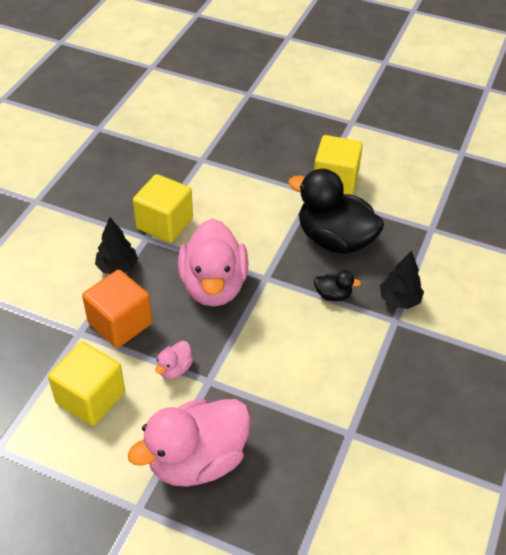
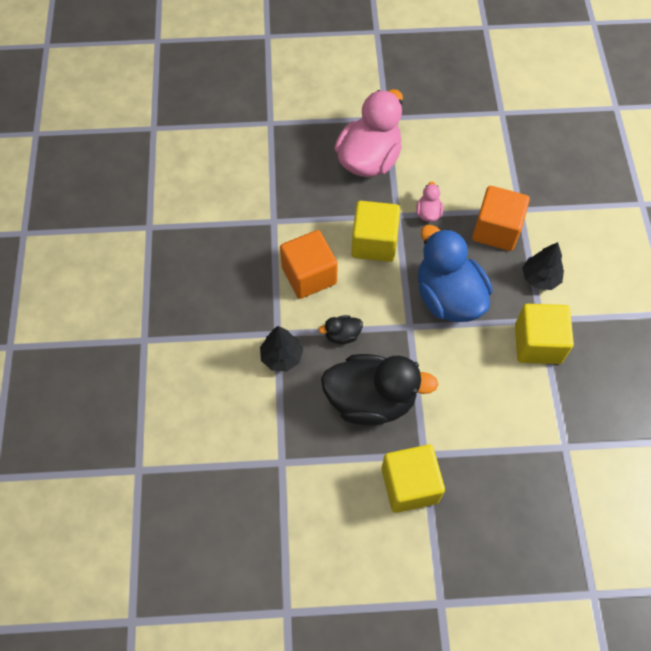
camera: 155 degrees right, 15 degrees up
yellow cube [48,342,125,426] -> yellow cube moved to [351,201,400,262]
pink duck [178,218,249,306] -> blue duck [418,225,493,322]
none -> orange cube [280,230,338,299]

